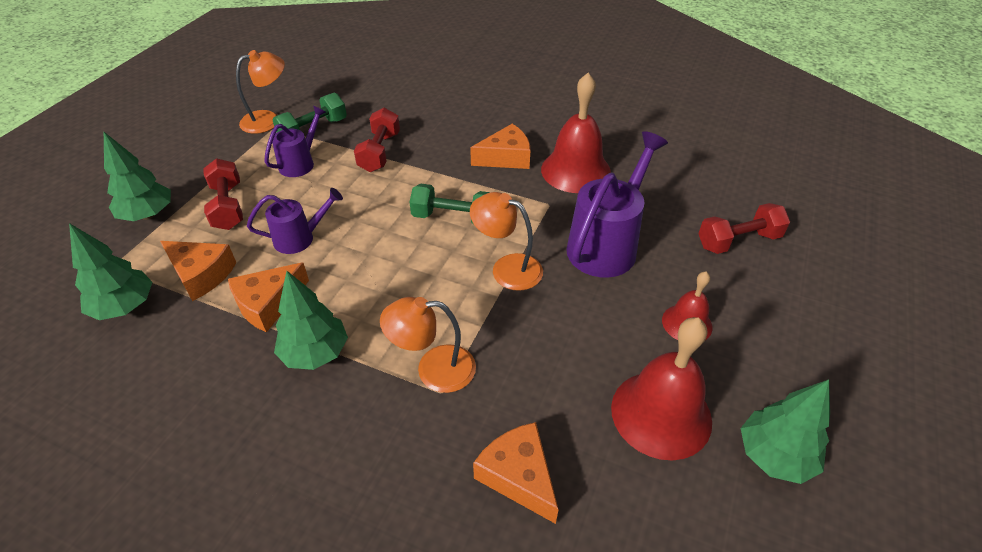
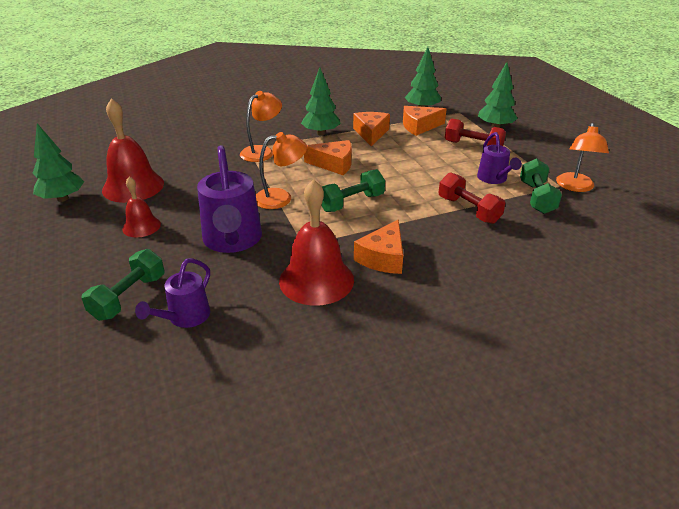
camera: 135 degrees right, 10 degrees down
purple watering can [247,188,343,254] -> purple watering can moved to [135,258,210,328]
orange cheese [473,422,559,524] -> orange cheese moved to [304,140,352,175]
red dumbbell [698,203,790,254] -> green dumbbell [81,249,164,321]

